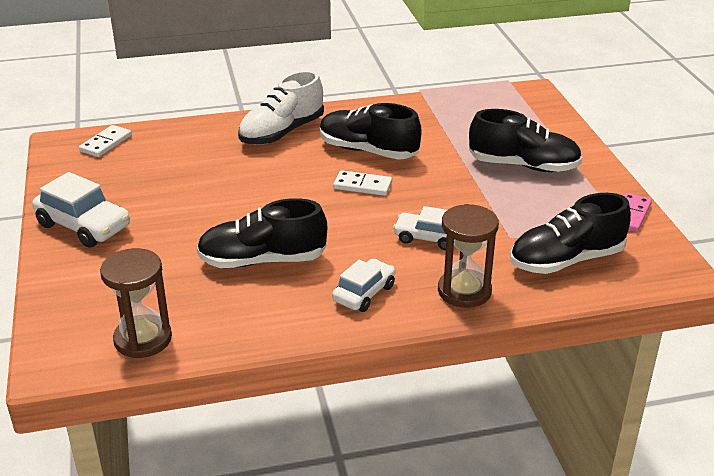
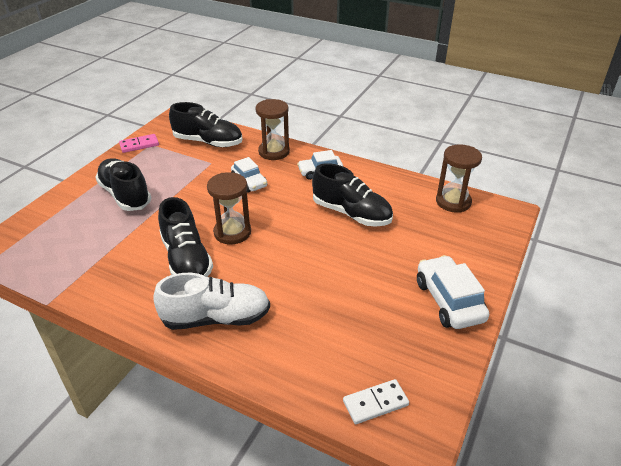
camera: 140 degrees left, 5 degrees up
white domino [333,170,392,196] -> brown hourglass [207,172,251,244]

